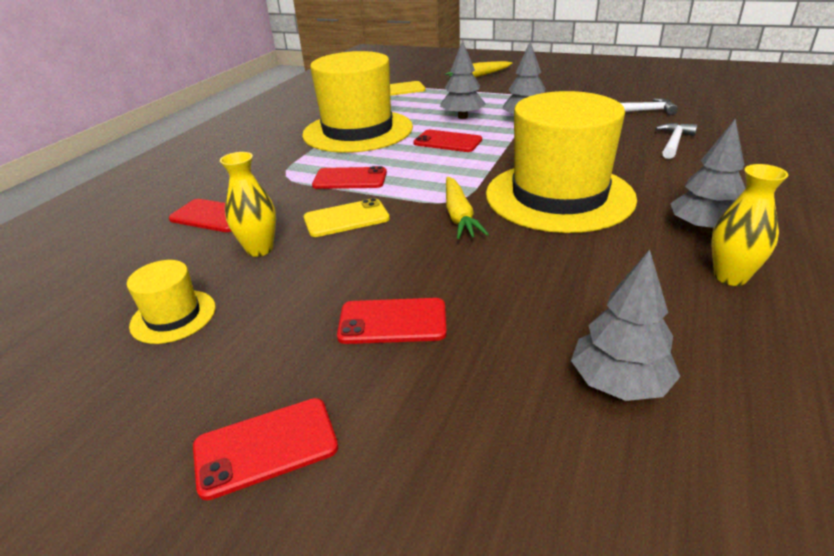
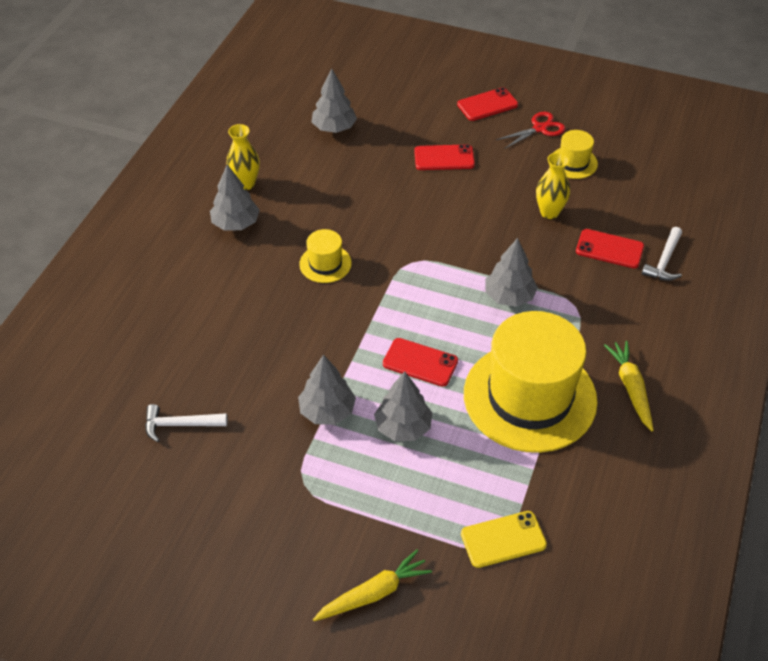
camera: 175 degrees right, 15 degrees up
yellow phone [304,198,390,237] -> none
red phone [312,166,387,189] -> grey tree [485,238,538,307]
yellow carrot [446,177,489,239] -> yellow carrot moved to [604,341,654,431]
yellow hat [486,91,637,233] -> yellow hat [299,229,352,283], size x0.43
white hammer [655,123,697,159] -> white hammer moved to [642,227,682,281]
none -> red scissors [496,112,566,149]

